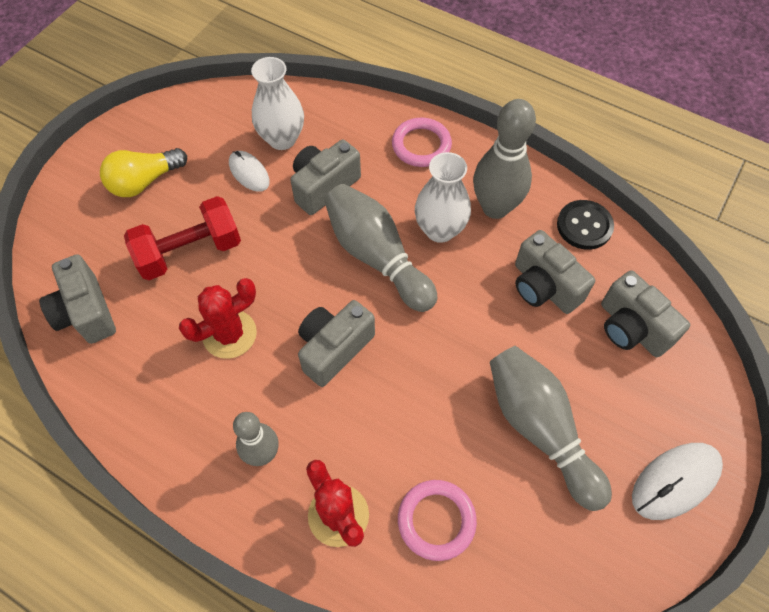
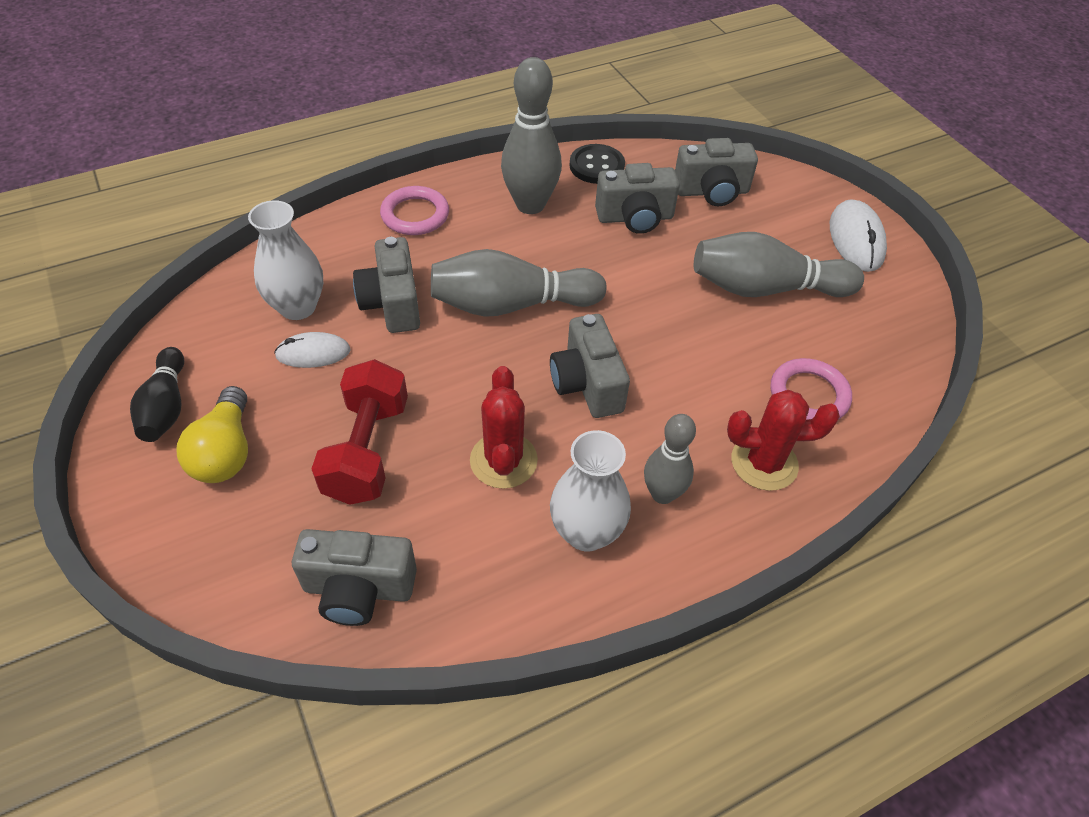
camera: 60 degrees left, 10 degrees down
white vase [415,152,471,243] -> white vase moved to [550,430,631,552]
none -> black bowling pin [130,347,184,442]

